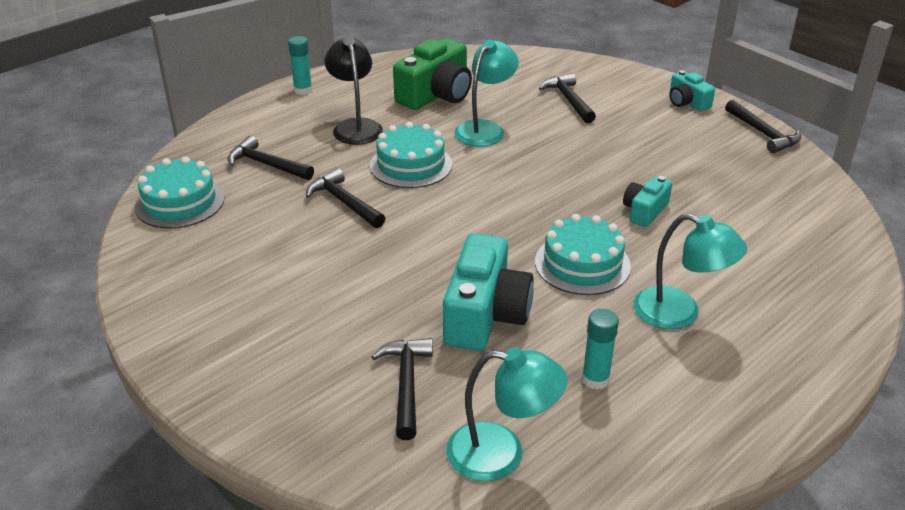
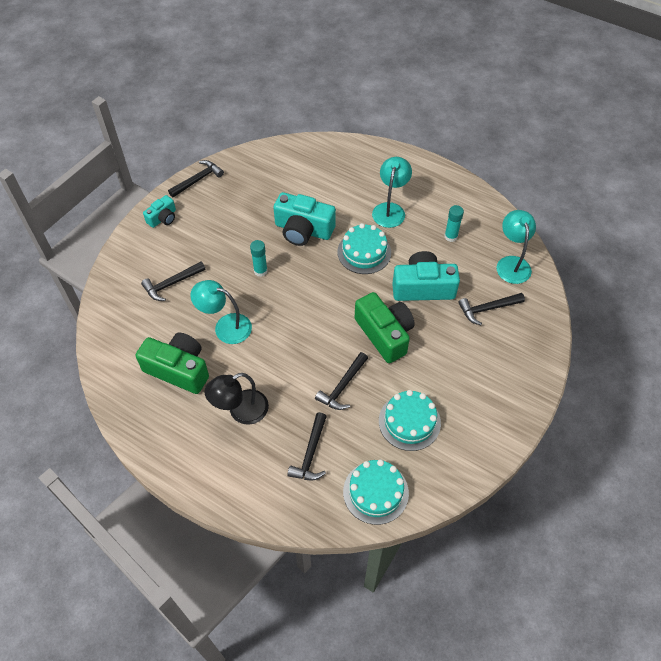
camera: 105 degrees left, 20 degrees up
turquoise glue stick [288,36,312,95] -> turquoise glue stick moved to [250,240,268,277]
turquoise cake [370,122,452,188] -> turquoise cake moved to [379,390,441,451]
turquoise camera [623,176,672,227] -> turquoise camera [273,192,336,246], size x1.83
none -> green camera [354,292,415,363]

